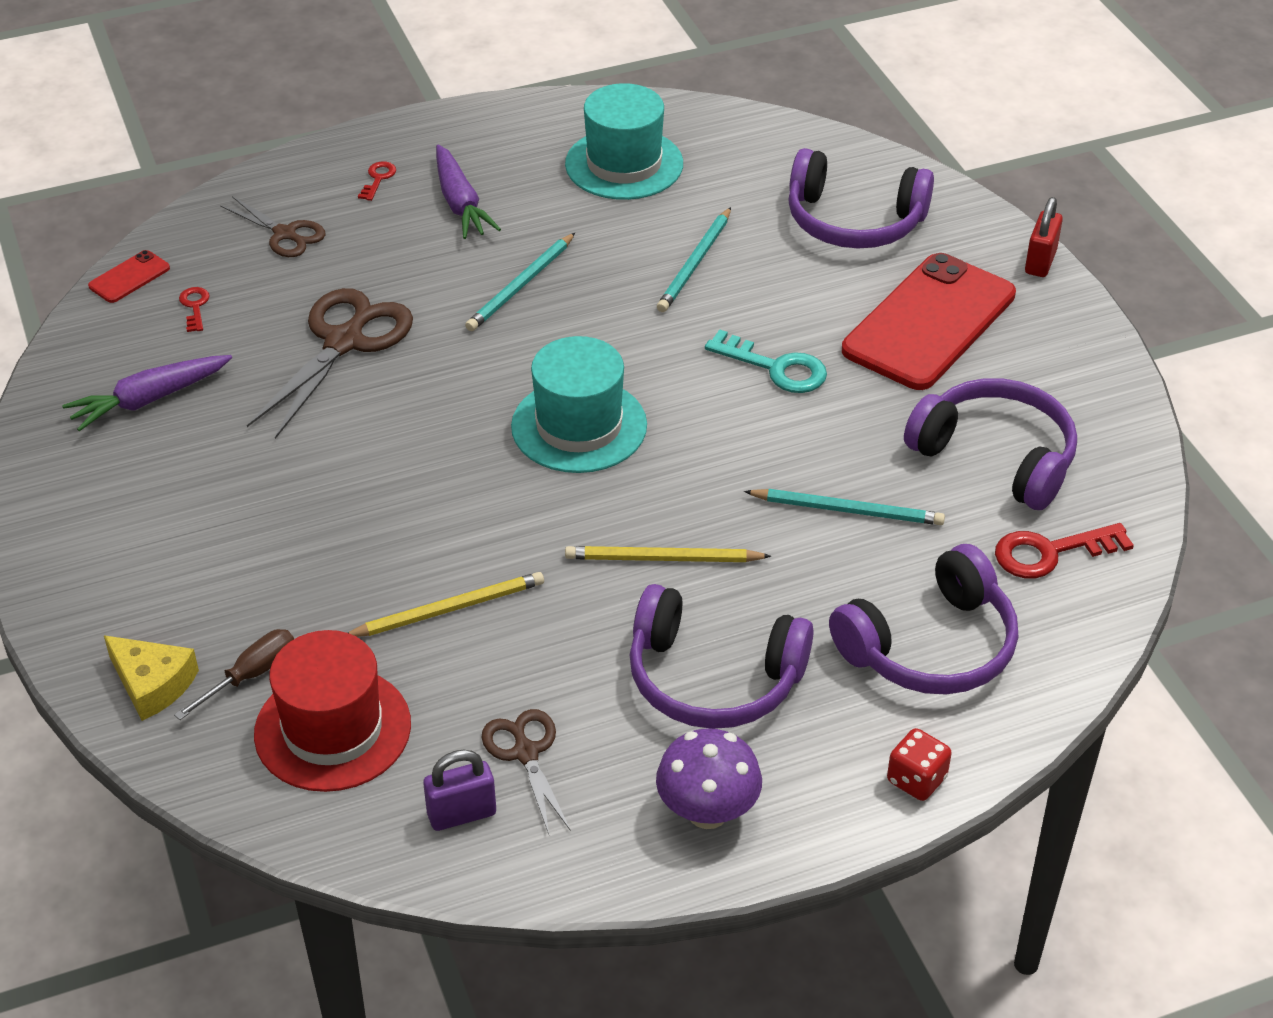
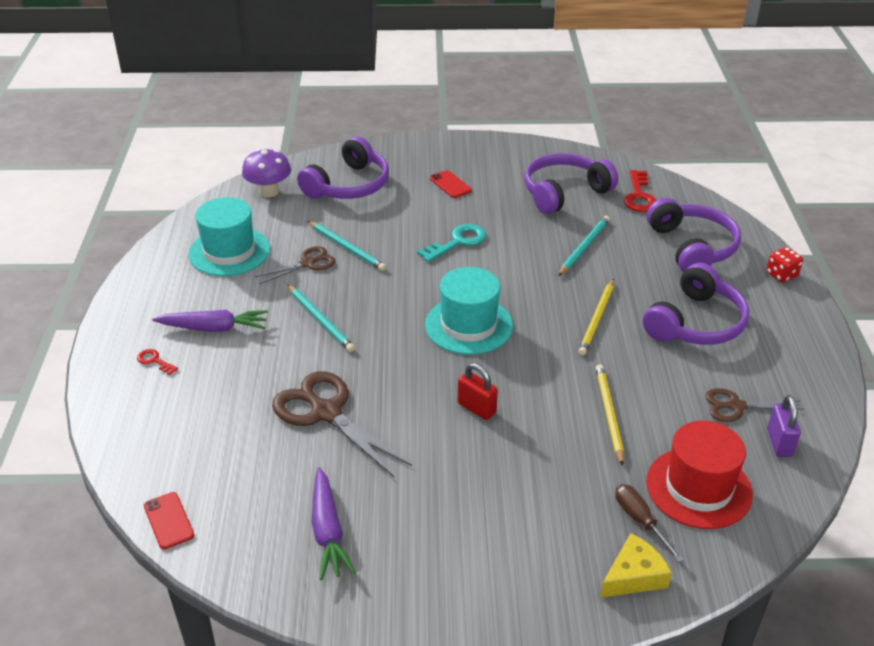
camera: 70 degrees left, 5 degrees down
red key [179,287,210,332] -> none
brown scissors [220,196,326,257] -> brown scissors moved to [255,246,335,284]
purple mushroom [656,728,762,829] -> purple mushroom moved to [242,149,291,197]
red phone [842,253,1016,390] -> red phone [430,170,472,198], size x0.41
red padlock [1025,197,1063,277] -> red padlock moved to [458,363,498,420]

